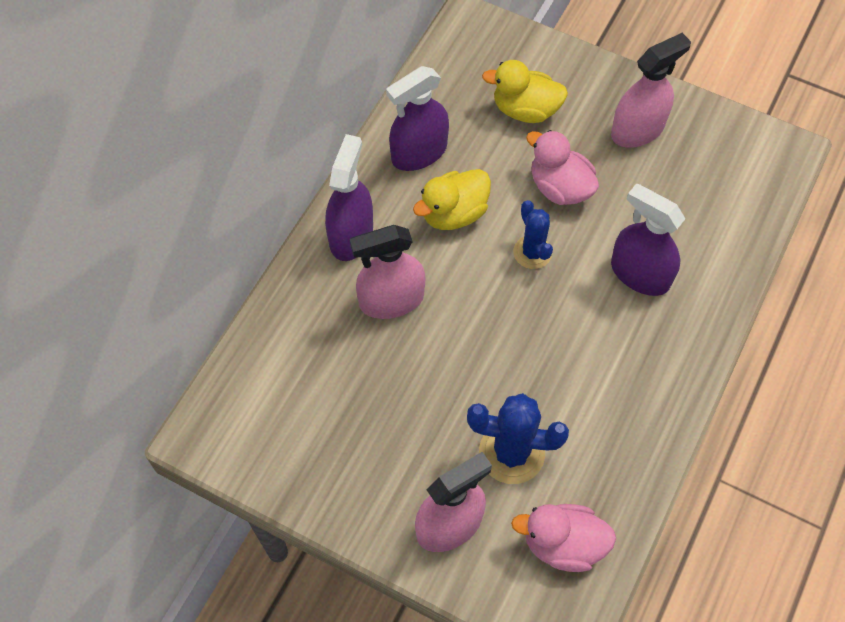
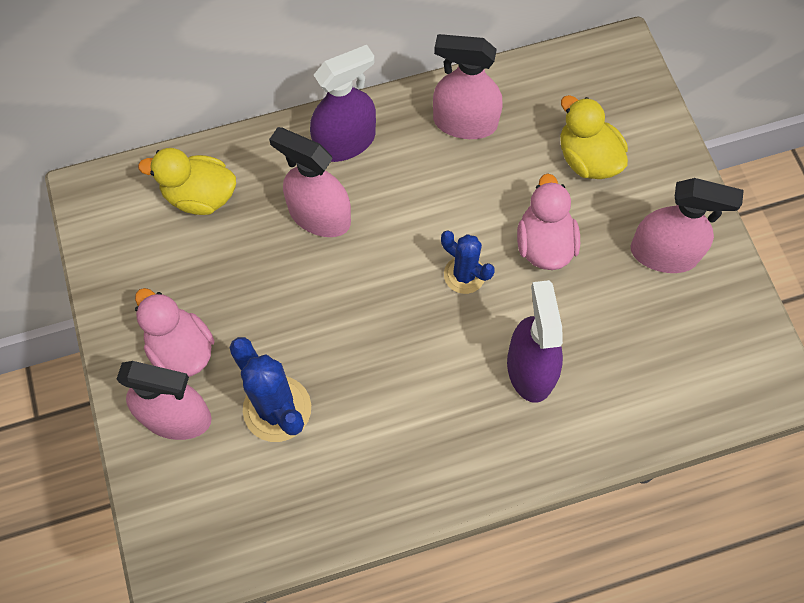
camera: 45 degrees right, 5 degrees up
purple spray bottle [386,66,449,171] -> pink spray bottle [433,34,503,139]
yellow duck [413,169,491,230] -> yellow duck moved to [138,148,236,215]
pink duck [511,504,616,572] -> pink duck moved to [135,288,214,377]
blue cactus [513,200,553,269] -> blue cactus turned 75 degrees counterclockwise [441,231,495,294]

